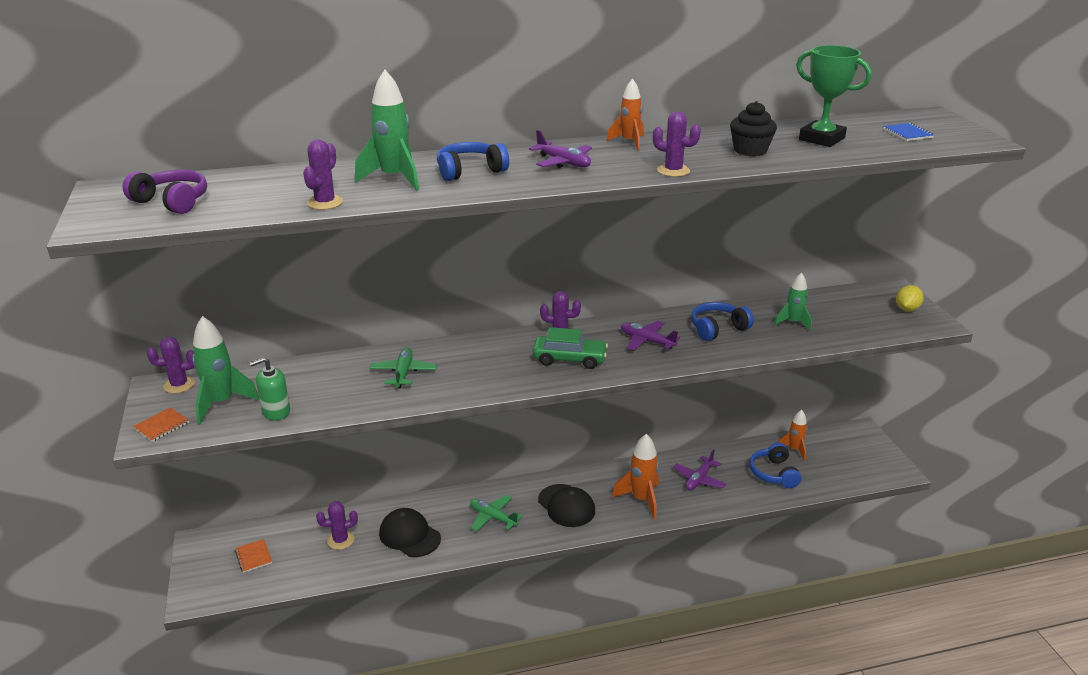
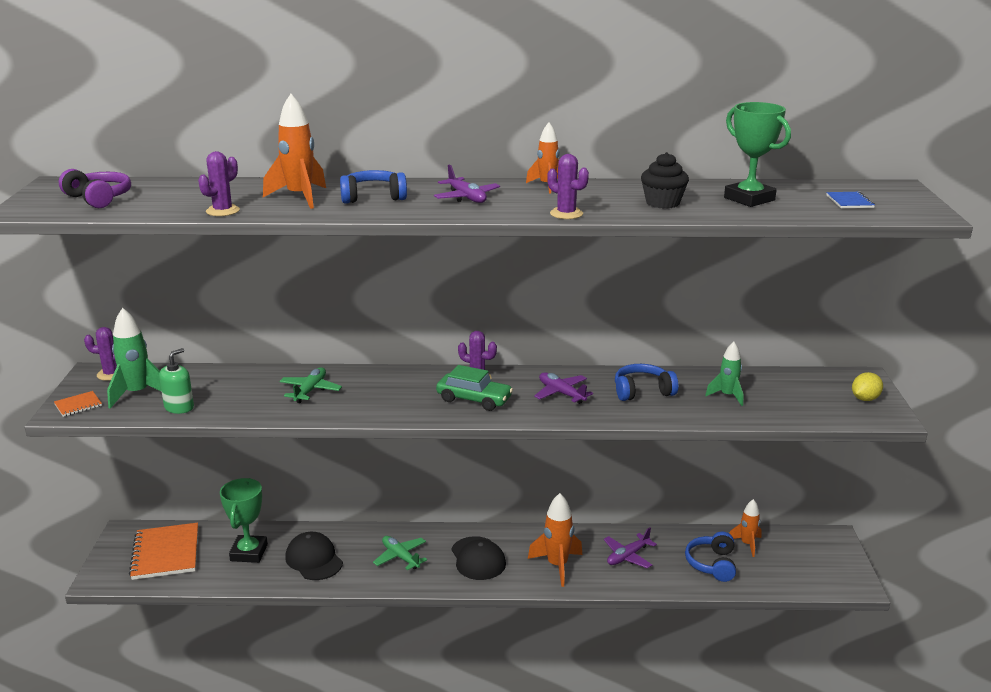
camera: 15 degrees right, 5 degrees down
orange notebook [235,539,272,573] -> orange notebook [129,523,198,580], size x2.15
green soap dispenser [250,357,290,420] -> green soap dispenser turned 135 degrees clockwise [159,348,194,414]
purple cactus [316,501,358,550] -> green trophy [220,478,268,563]
green rocket [355,70,419,191] -> orange rocket [263,94,326,209]

